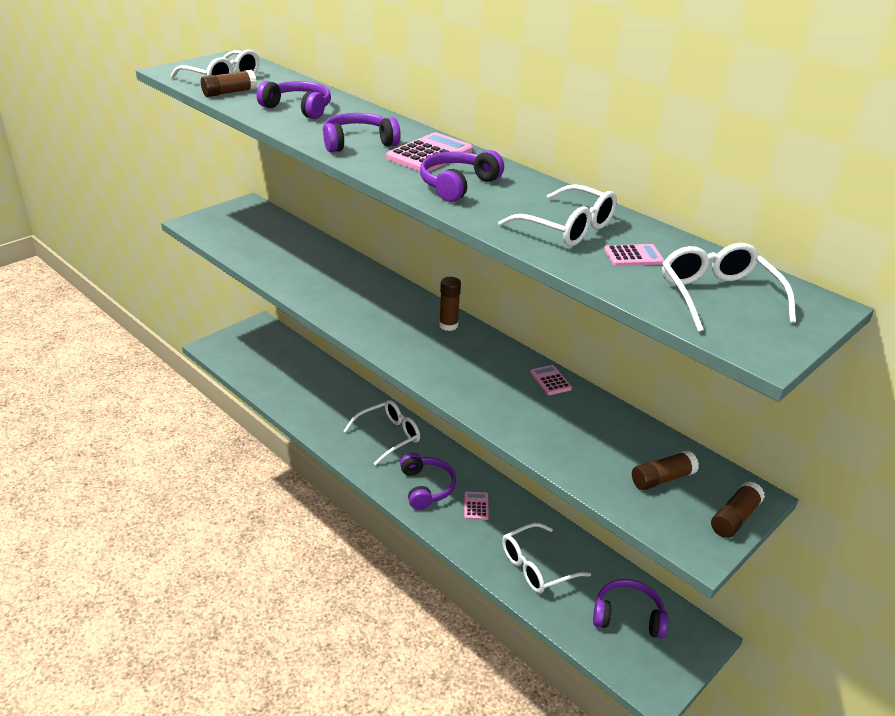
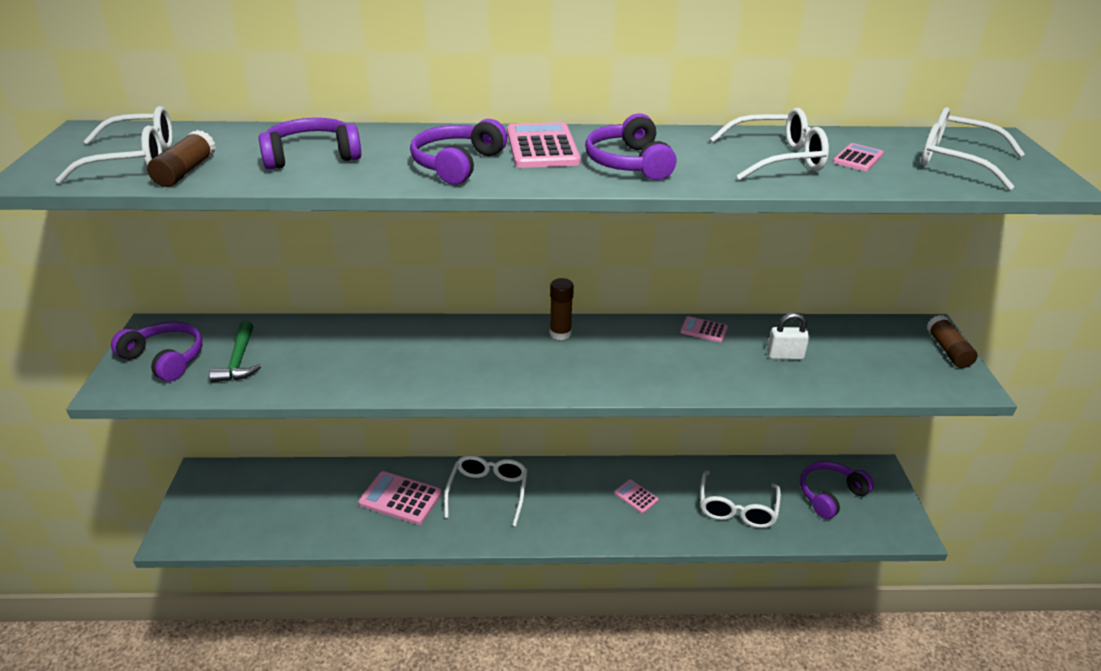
camera: 45 degrees left, 0 degrees up
purple headphones [400,453,456,510] -> purple headphones moved to [111,322,202,382]
brown glue stick [632,450,699,490] -> none
none -> green hammer [209,321,261,383]
none -> pink calculator [358,471,442,525]
none -> white padlock [767,313,810,359]

